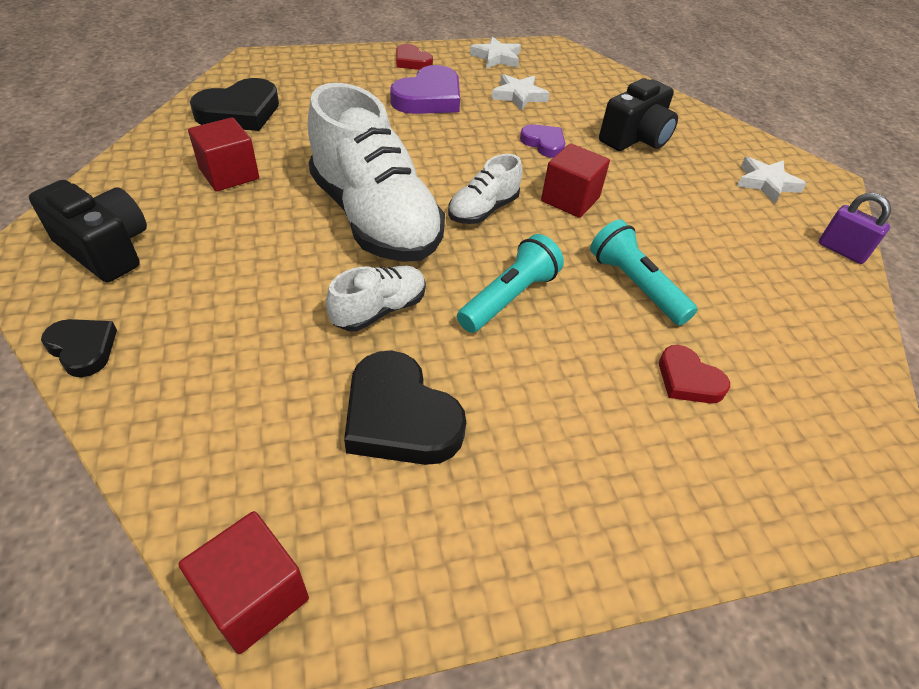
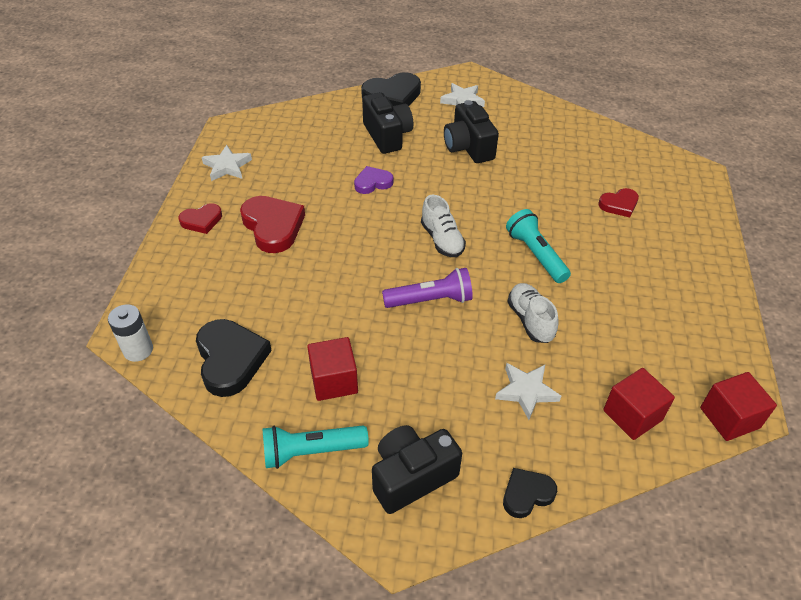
camera: 65 degrees left, 0 degrees up
white shoe [308,83,445,262] -> purple flashlight [382,268,473,308]
black heart [344,350,466,465] -> black heart moved to [361,72,421,106]
purple heart [390,65,460,114] -> red heart [240,196,305,253]
white star [492,74,550,111] -> white star moved to [495,363,561,420]
red cube [541,143,610,218] -> red cube moved to [603,368,675,440]
turquoise flashlight [590,220,698,325] -> turquoise flashlight moved to [262,425,369,469]
purple padlock [819,193,891,264] -> none
none -> white battery [108,304,153,362]
none -> black camera [444,100,499,163]

